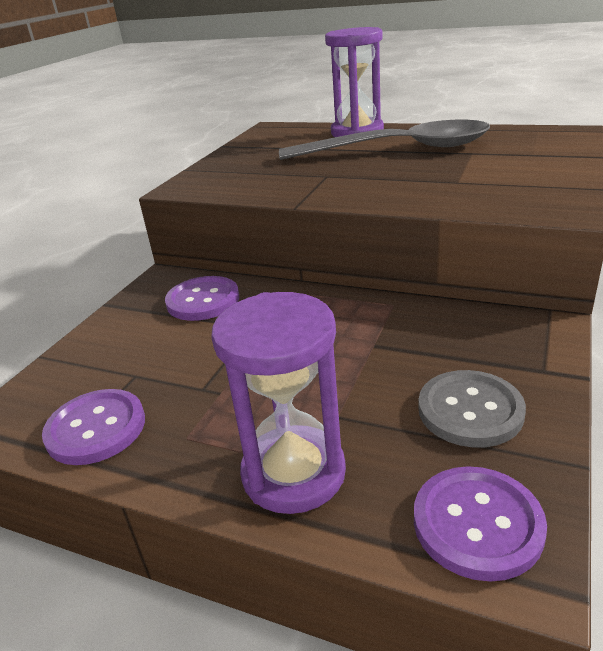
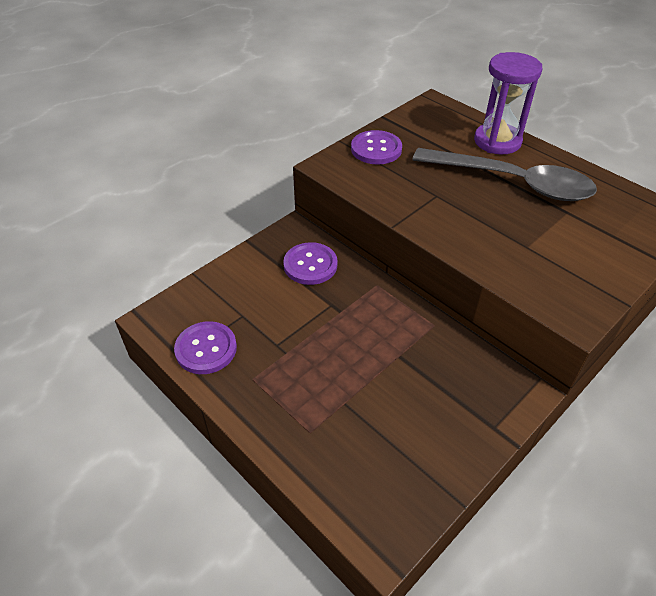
camera: 20 degrees right, 15 degrees up
purple hourglass [211,292,346,514] -> none
purple button [414,466,547,582] -> purple button moved to [351,130,402,165]
grey button [418,370,526,447] -> none

